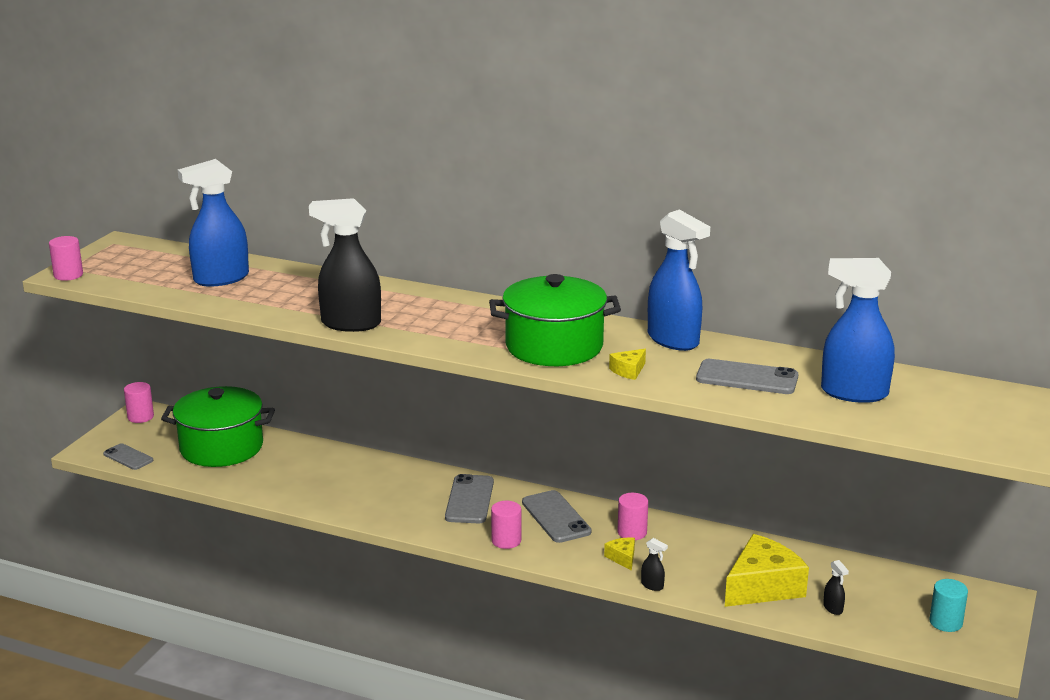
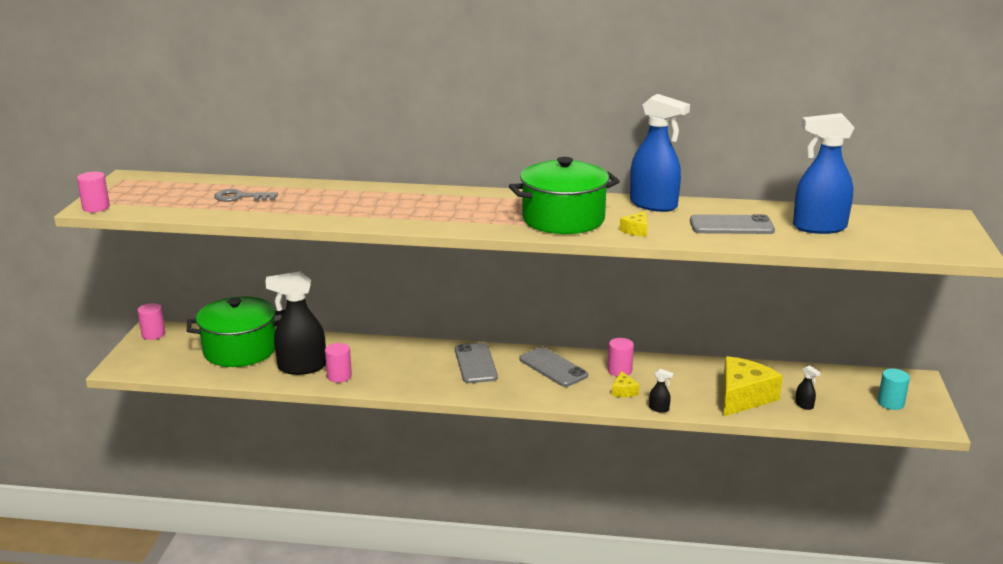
camera: 15 degrees left, 0 degrees up
grey phone [103,443,153,470] -> none
blue spray bottle [178,159,249,287] -> grey key [214,189,278,202]
black spray bottle [309,198,381,332] -> black spray bottle moved to [265,271,326,375]
pink cylinder [491,501,521,549] -> pink cylinder moved to [325,343,352,382]
yellow cheese [604,538,635,571] -> yellow cheese turned 150 degrees counterclockwise [612,371,639,397]

